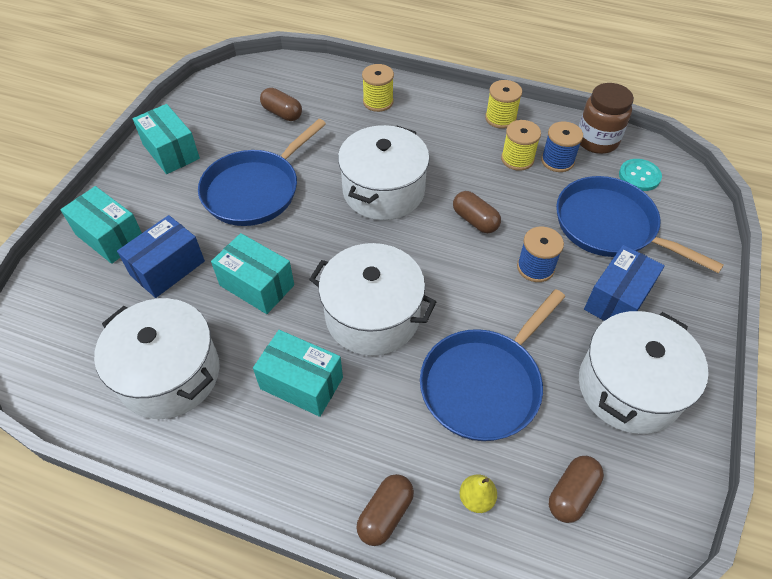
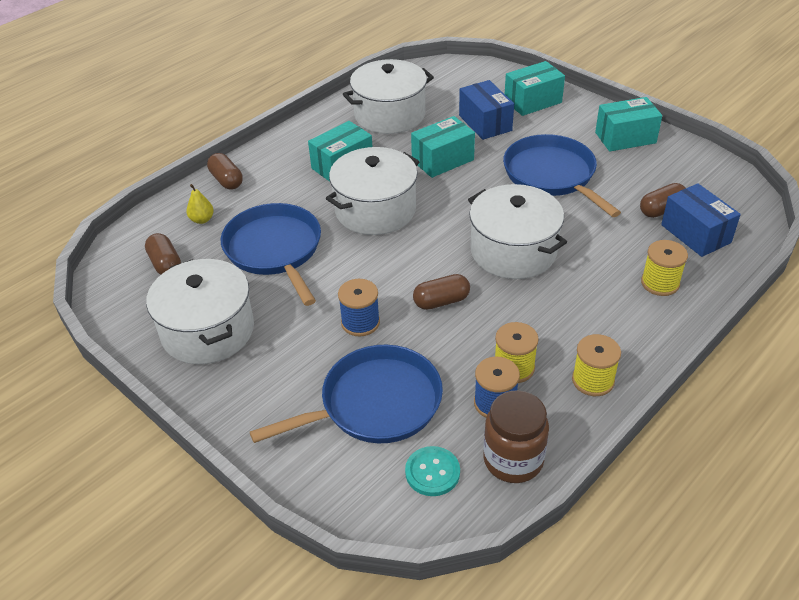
camera: 115 degrees right, 10 degrees down
blue box [584,245,665,321] -> blue box moved to [661,183,741,257]

